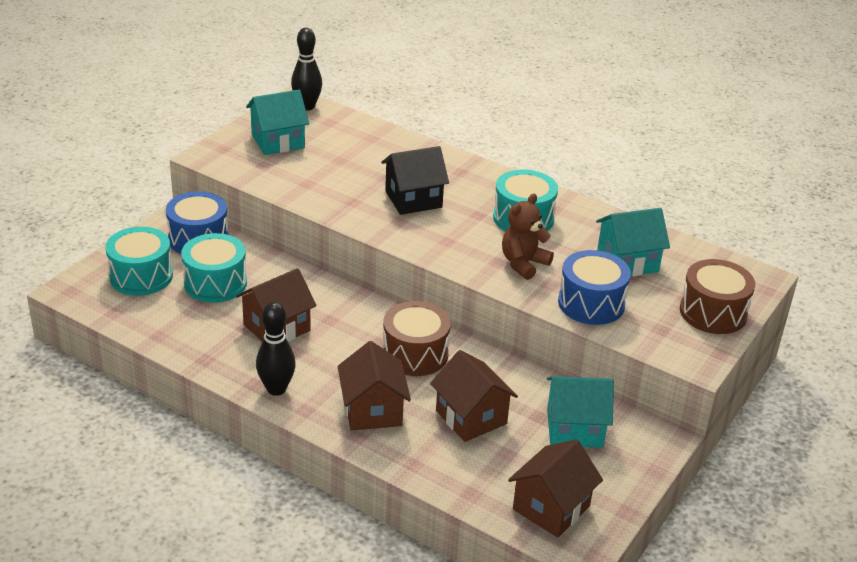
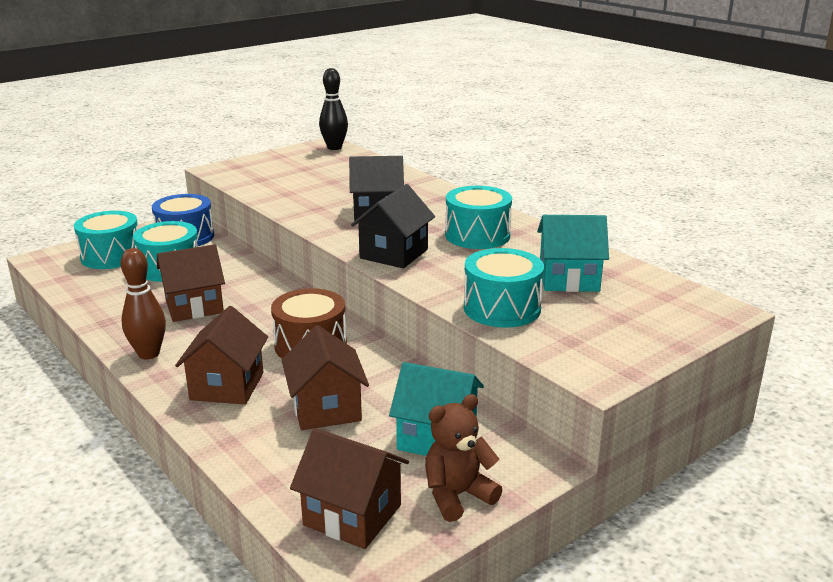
camera: 20 degrees right, 10 degrees down
turquoise house [246,90,309,155] -> none
black bowling pin [256,302,296,396] -> brown bowling pin [121,248,166,359]
brown teddy bear [502,194,554,280] -> brown teddy bear moved to [425,394,502,522]
brown house [508,439,603,538] -> brown house turned 60 degrees clockwise [290,428,409,549]
blue drum [558,250,631,325] -> turquoise drum [464,248,544,328]
brown drum [680,259,755,334] -> none
none -> black house [351,184,435,268]

